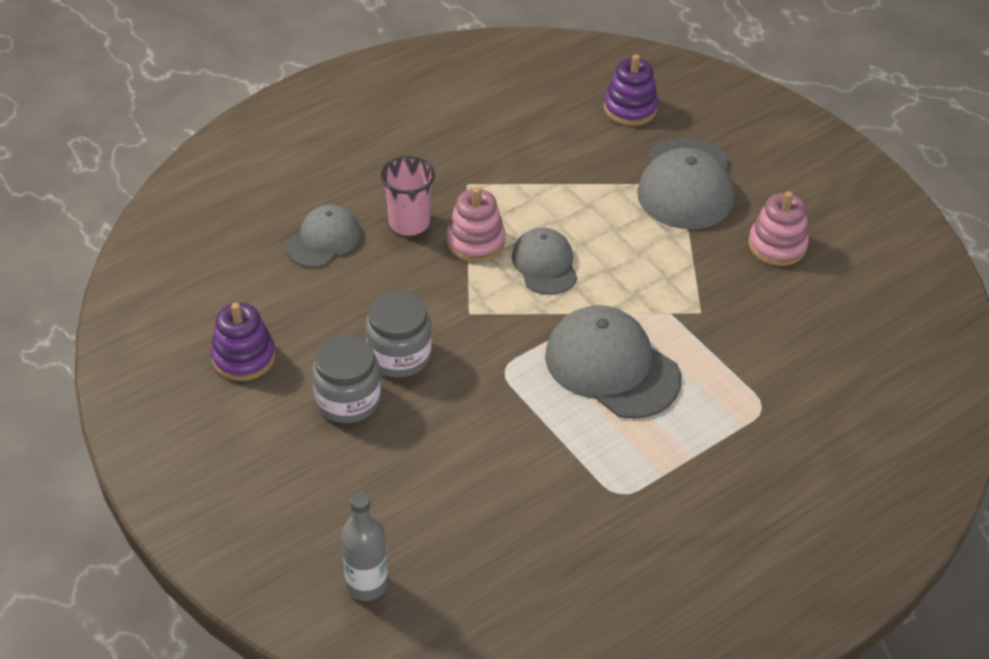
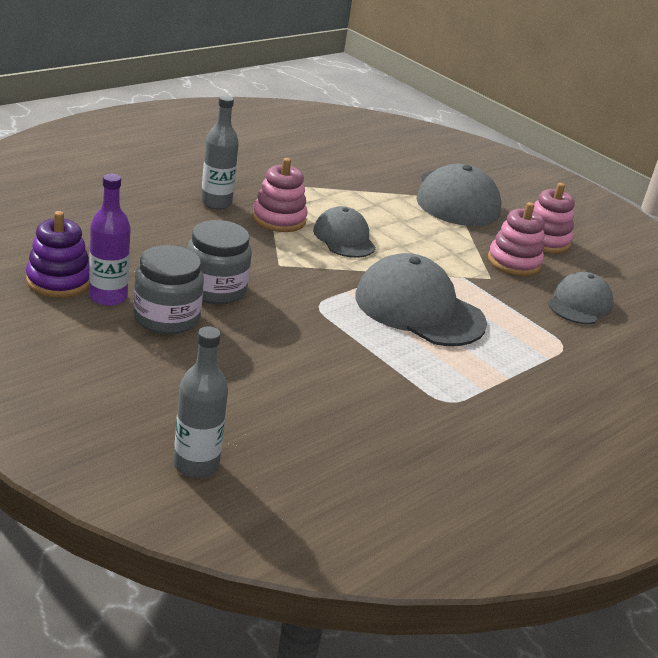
camera: 10 degrees left, 15 degrees down
grey cap [286,205,361,267] -> grey cap moved to [548,272,613,324]
pink cup [381,156,435,236] -> grey bottle [201,95,239,209]
purple stacking toy [604,54,658,126] -> none
none -> purple bottle [89,174,130,306]
none -> pink stacking toy [488,202,545,276]

